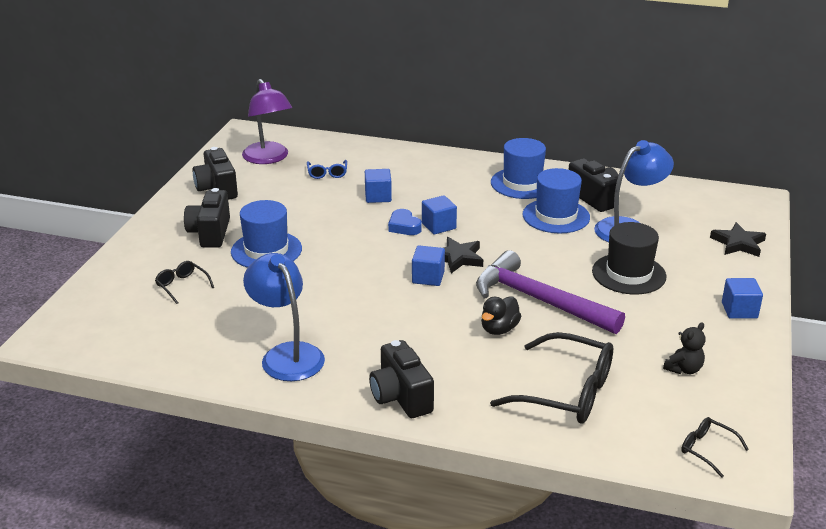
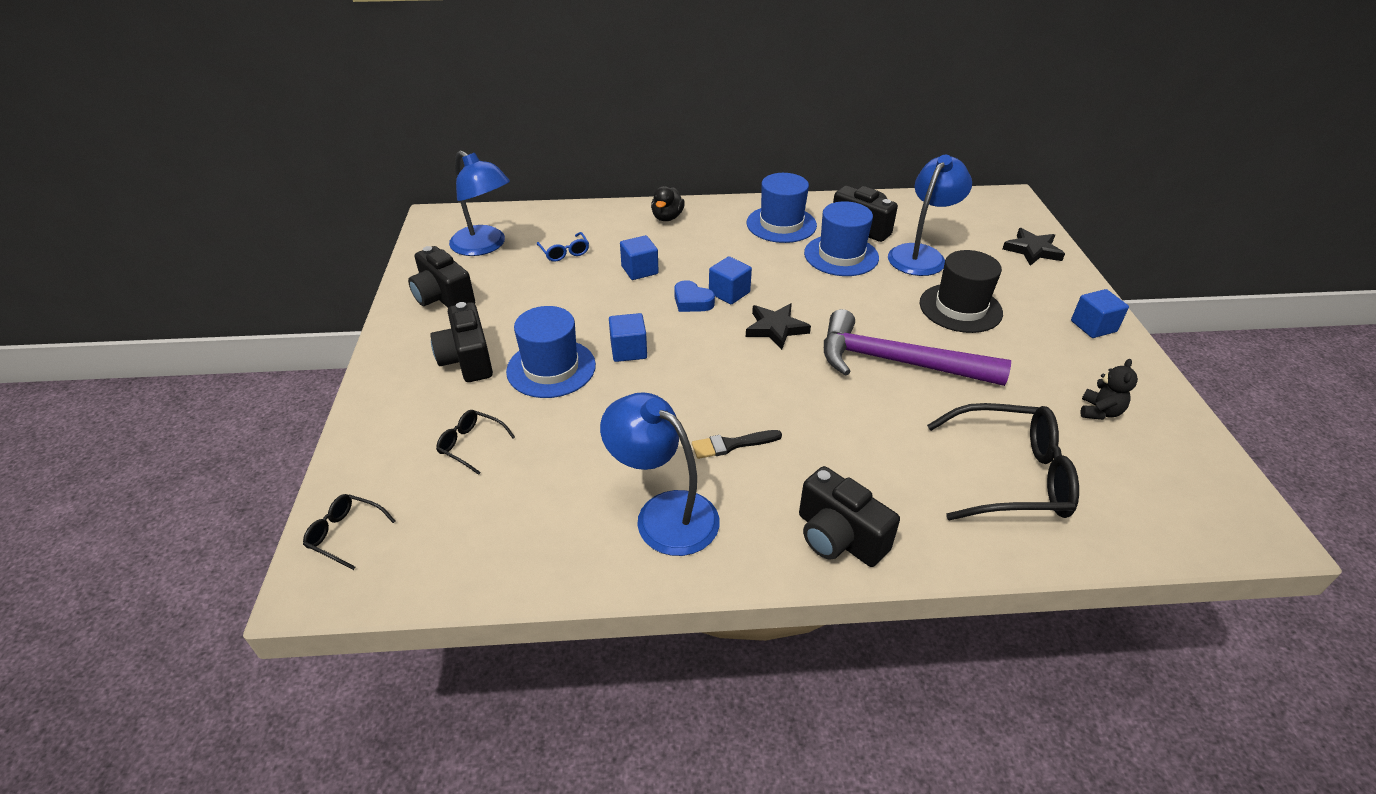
camera: 20 degrees left, 10 degrees up
purple lamp [242,79,292,164] -> blue lamp [449,150,510,256]
blue cube [412,245,445,286] -> blue cube moved to [609,313,647,362]
black duck [481,297,521,335] -> black duck moved to [651,186,685,221]
black glasses [681,417,749,478] -> black glasses moved to [303,494,395,570]
none -> black brush [692,430,782,459]

